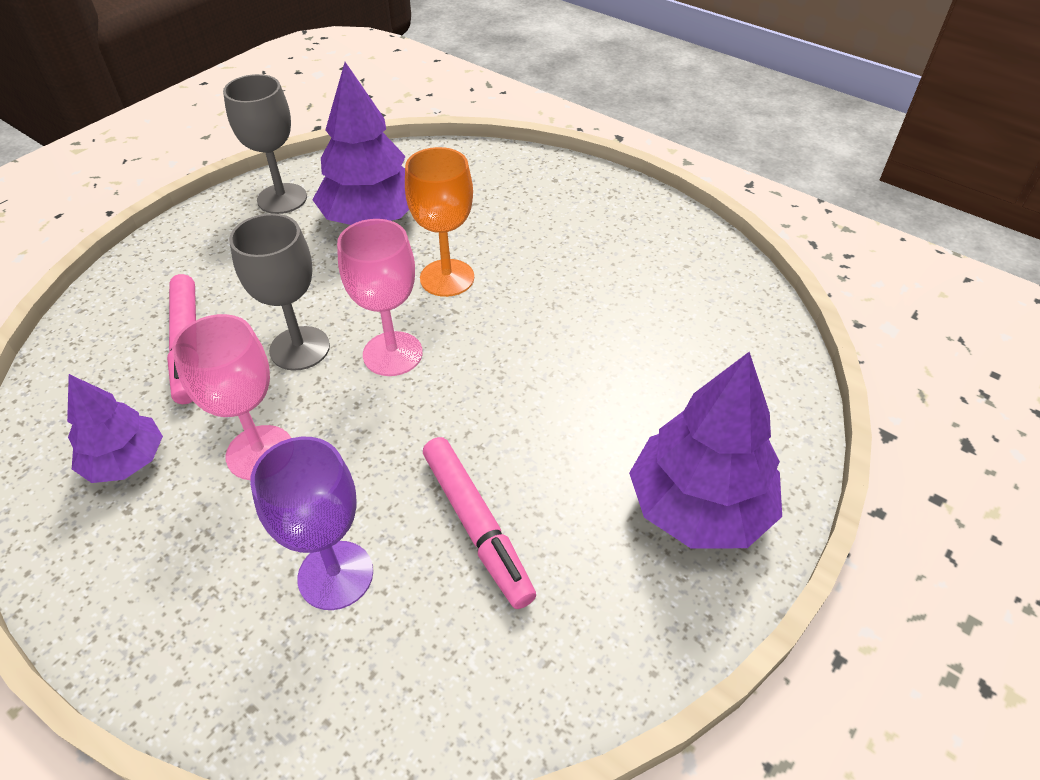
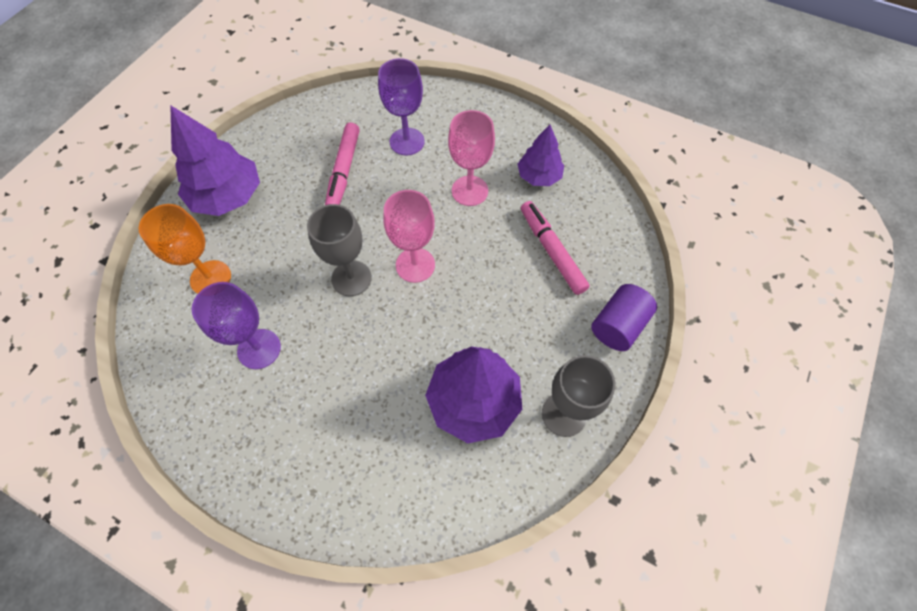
camera: 170 degrees right, 15 degrees up
grey goblet [229,213,330,371] -> grey goblet moved to [307,204,372,296]
orange goblet [405,147,474,297] -> orange goblet moved to [139,204,231,294]
pink marker [423,437,536,609] -> pink marker turned 135 degrees counterclockwise [325,122,360,205]
none -> purple goblet [192,282,281,369]
none -> purple cylinder [591,284,657,351]

